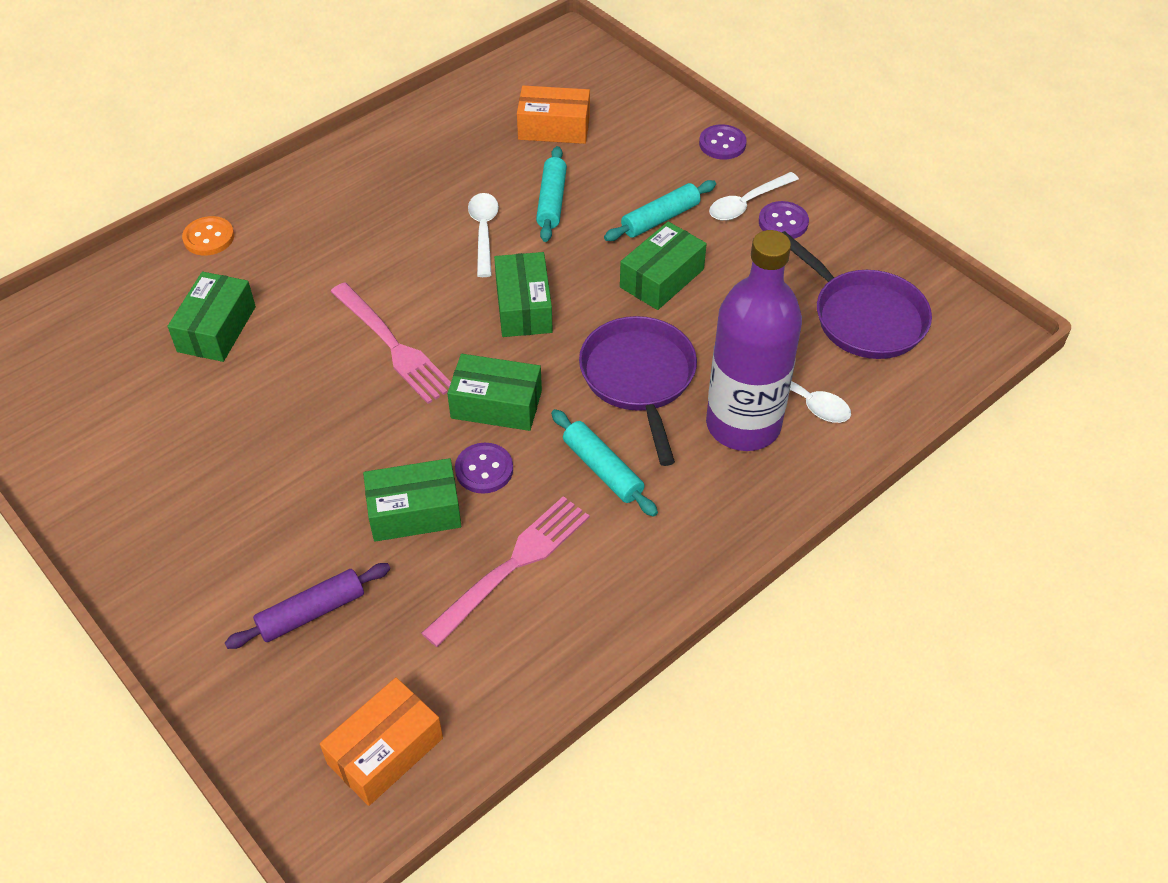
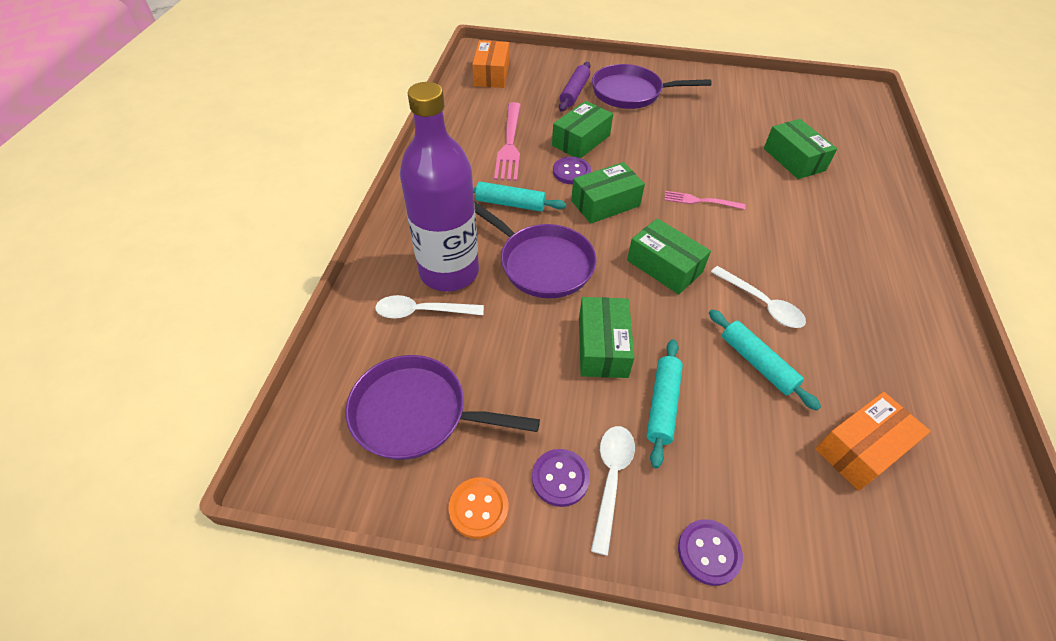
camera: 140 degrees right, 0 degrees up
orange button [182,216,234,255] -> orange button moved to [448,477,509,539]
pink fork [330,282,451,404] -> pink fork [664,191,745,210], size x0.58
none -> purple pan [592,64,712,109]

